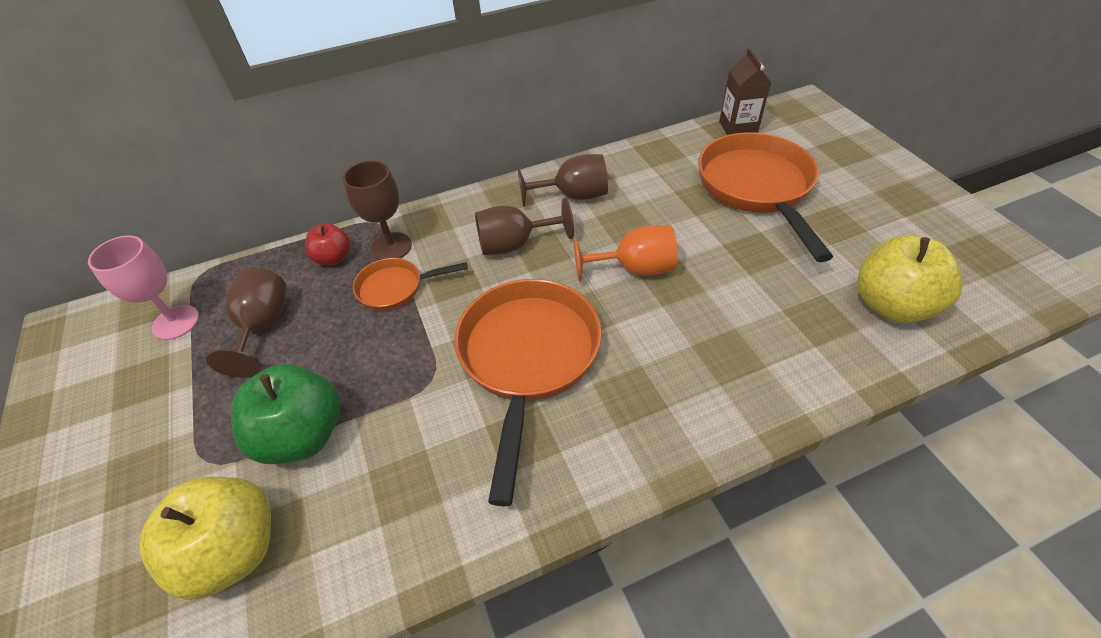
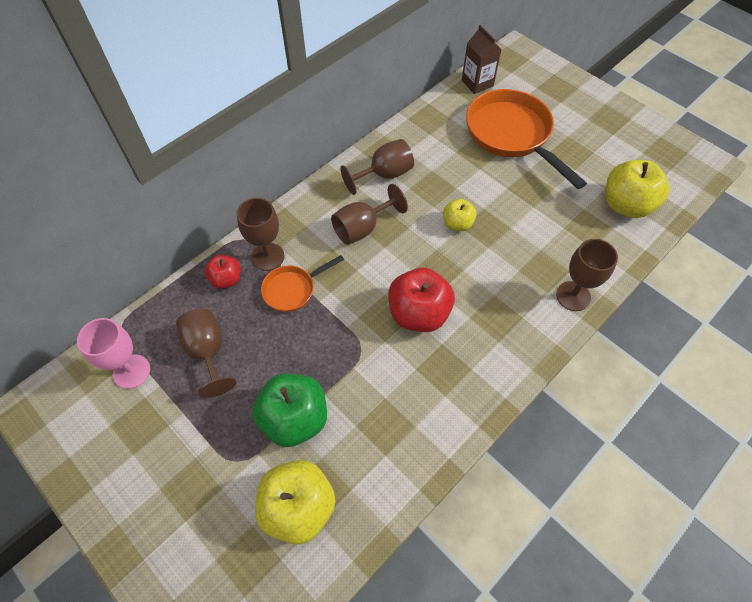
camera: 25 degrees left, 10 degrees up
orange pan [454,279,602,506] -> red apple [388,268,455,332]
orange goblet [574,225,678,281] -> yellow apple [443,199,477,231]
none -> brown goblet [556,239,618,311]

